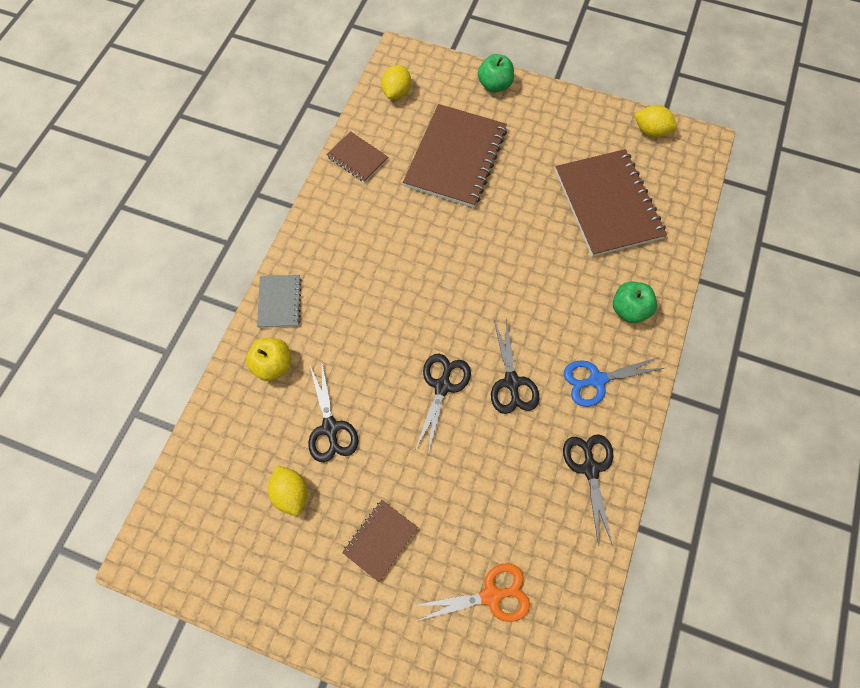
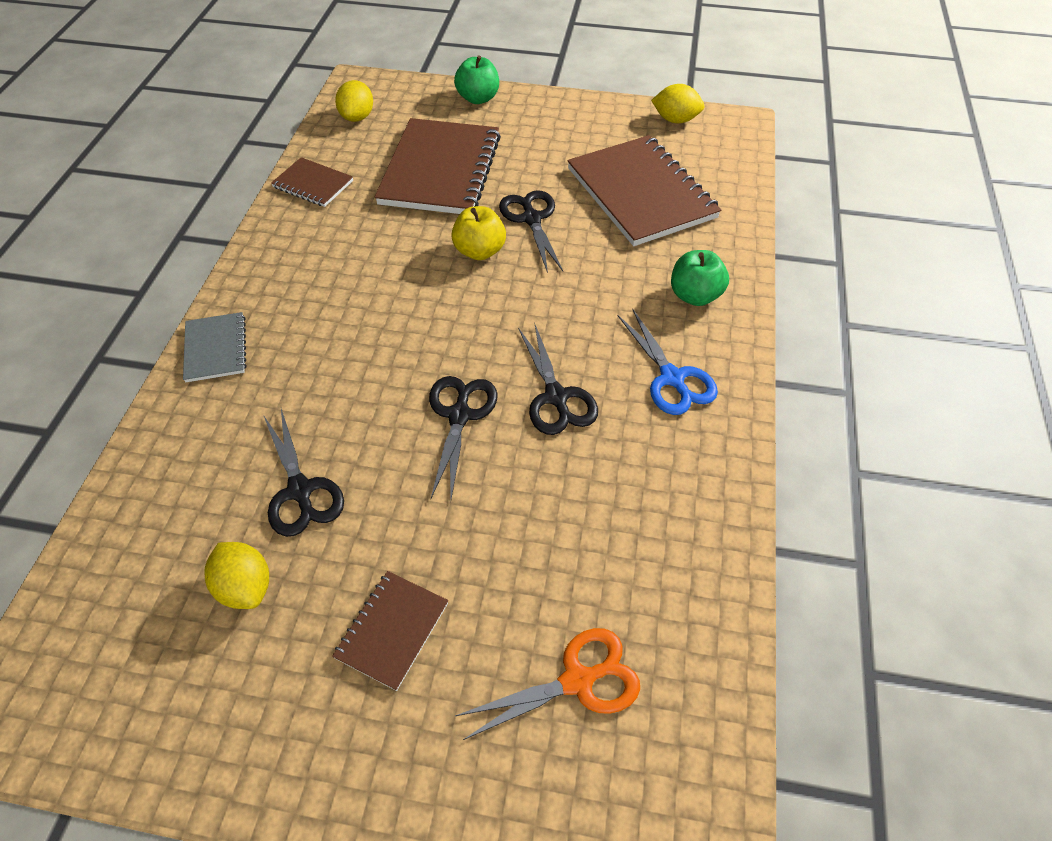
camera: 10 degrees left, 15 degrees down
yellow apple [246,338,291,381] -> yellow apple moved to [451,206,506,260]
black scissors [563,434,613,546] -> black scissors moved to [499,190,563,273]
blue scissors [564,357,664,407] -> blue scissors turned 90 degrees counterclockwise [618,309,718,415]

